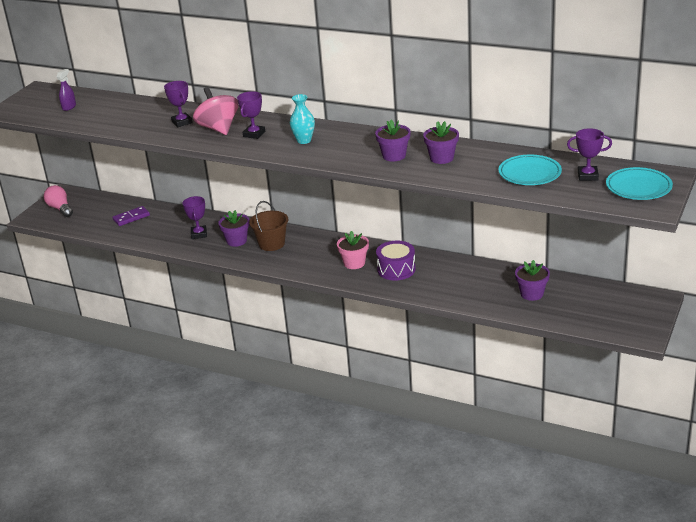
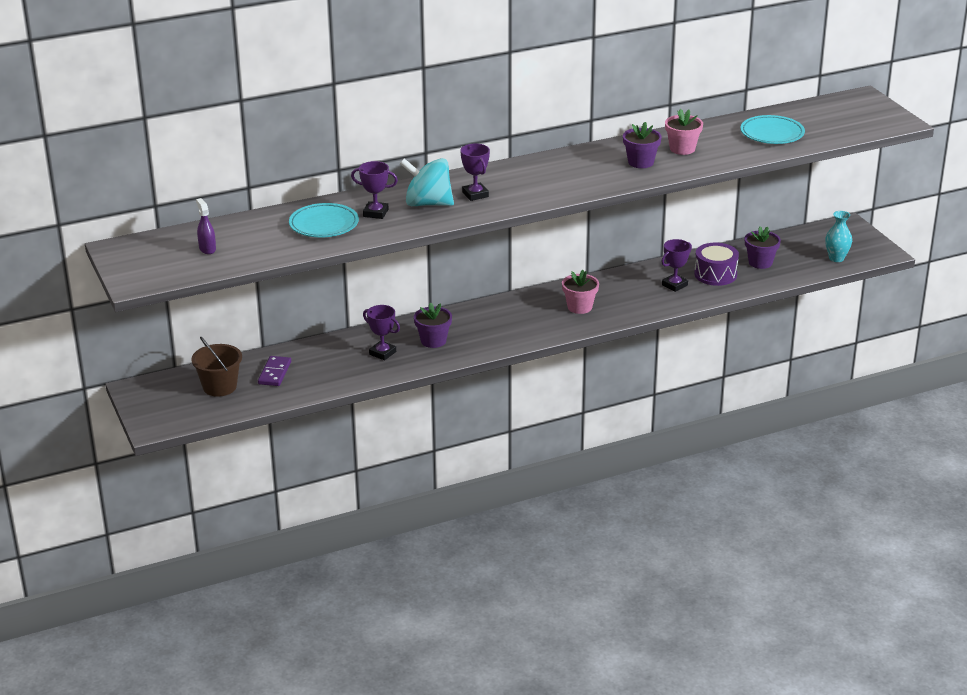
camera: 50 degrees left, 0 degrees up
pink light bulb [44,185,73,217] -> none
pink spinning top [193,87,239,135] -> turquoise spinning top [400,158,454,206]
brown bucket [249,201,288,251] -> brown bucket moved to [191,337,242,397]
turquoise vase [290,94,315,144] -> turquoise vase moved to [825,211,852,262]
purple drum [376,241,416,280] -> purple drum moved to [694,243,739,286]
purple flower pot [423,121,459,164] -> pink flower pot [665,109,703,155]
purple trophy [567,128,612,181] -> purple trophy moved to [661,239,692,292]
turquoise plate [606,167,673,200] -> turquoise plate moved to [289,203,359,237]

